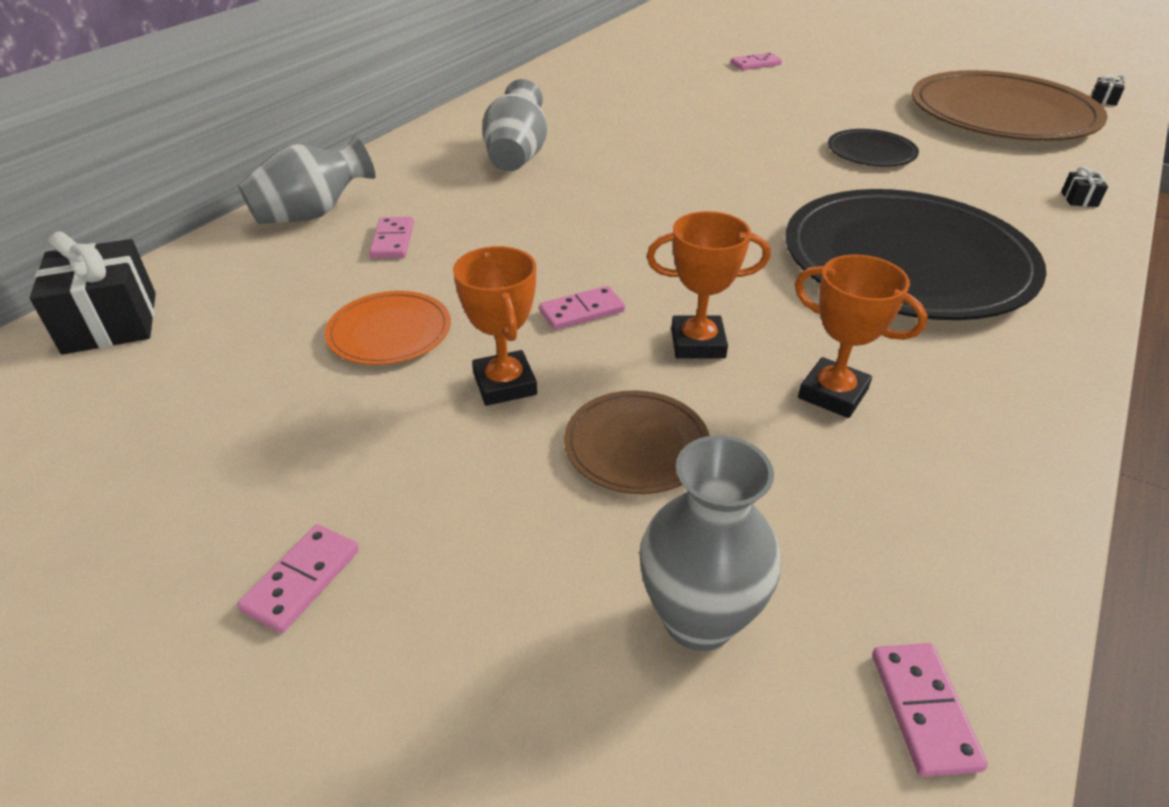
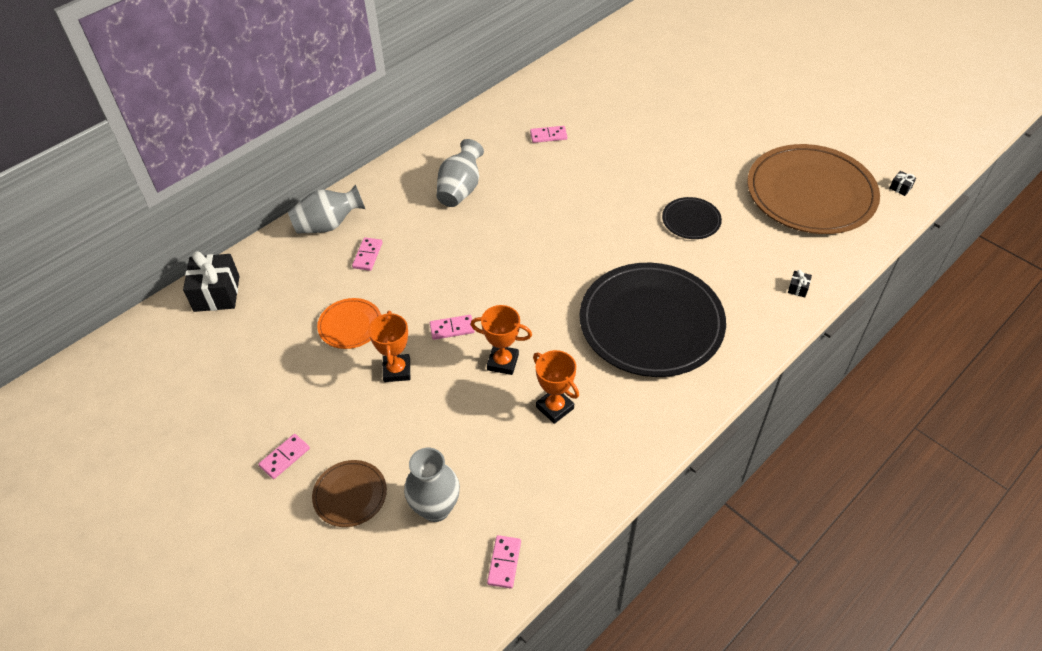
camera: 15 degrees right, 10 degrees up
brown plate [564,390,710,494] -> brown plate moved to [312,460,387,527]
pink domino [731,53,782,70] -> pink domino moved to [530,126,567,143]

